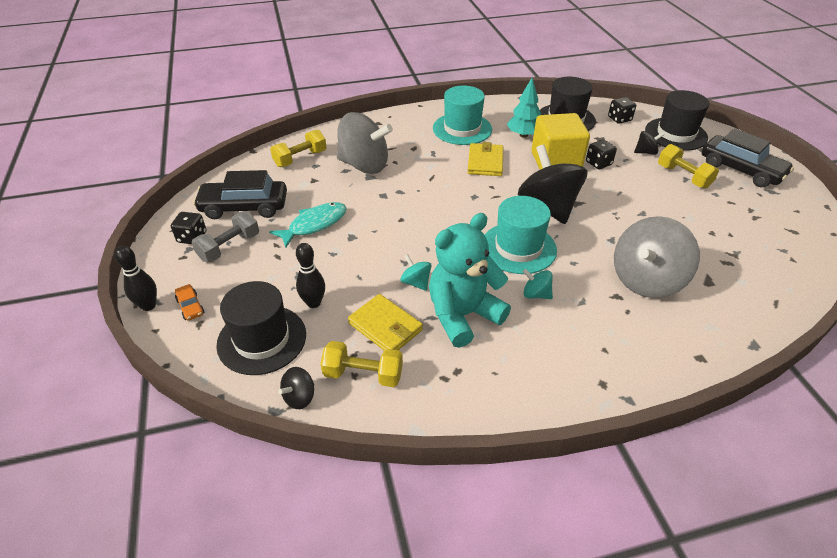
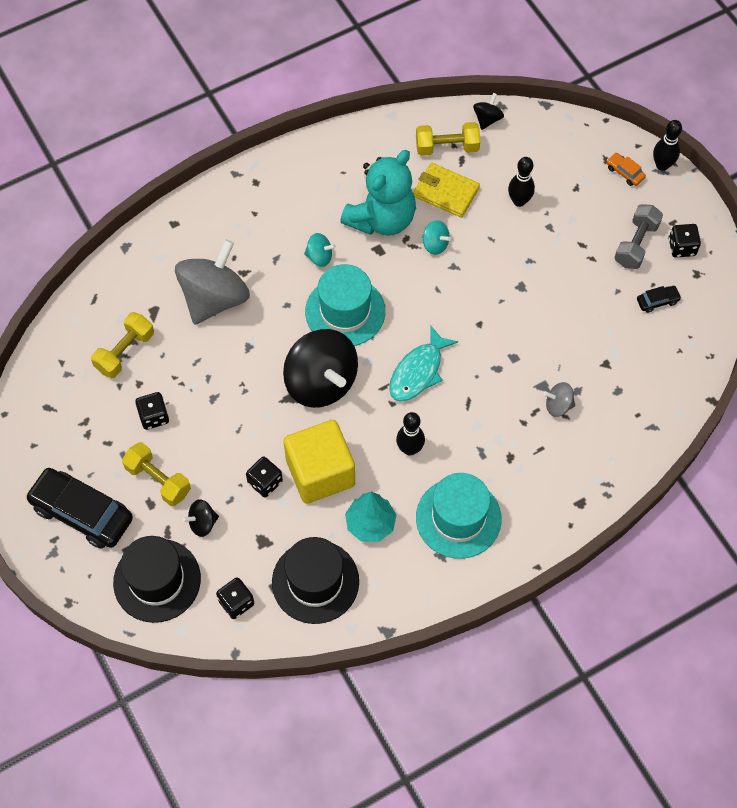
camera: 165 degrees right, 20 degrees up
black car [193,170,287,219] -> black car [637,286,681,313], size x0.43
black hat [216,281,306,375] -> none
turquoise fish [269,202,347,248] -> turquoise fish moved to [389,325,458,402]
yellow dumbbell [270,129,327,167] -> yellow dumbbell moved to [91,312,154,378]
grey spinning top [337,112,393,174] -> grey spinning top [544,382,576,417], size x0.44
yellow wallet [468,142,503,176] -> black bowling pin [396,412,425,456]
none -> black dice [135,392,169,430]

